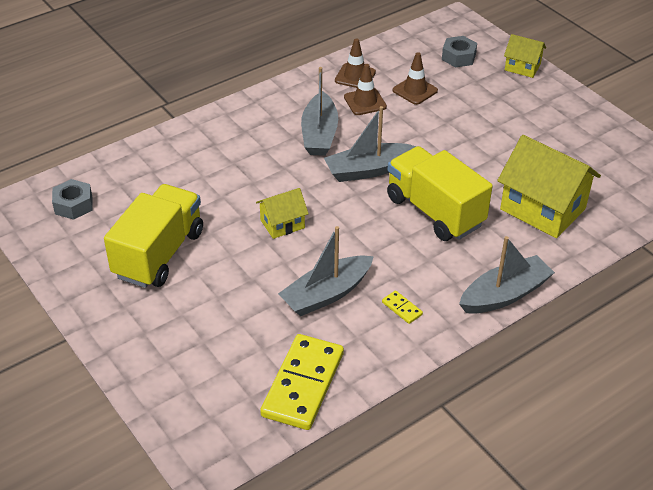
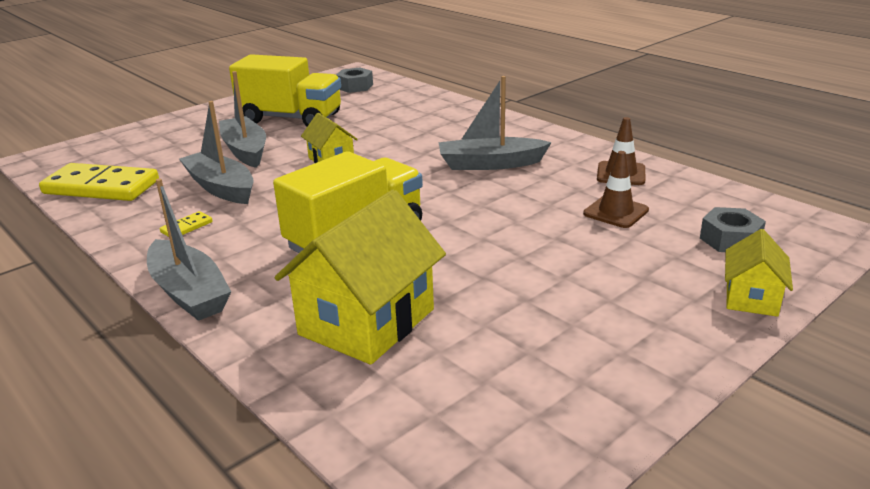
camera: 85 degrees right, 15 degrees down
grey boat [324,106,417,182] -> grey boat moved to [219,71,266,168]
brown traffic cone [344,64,387,115] -> none

